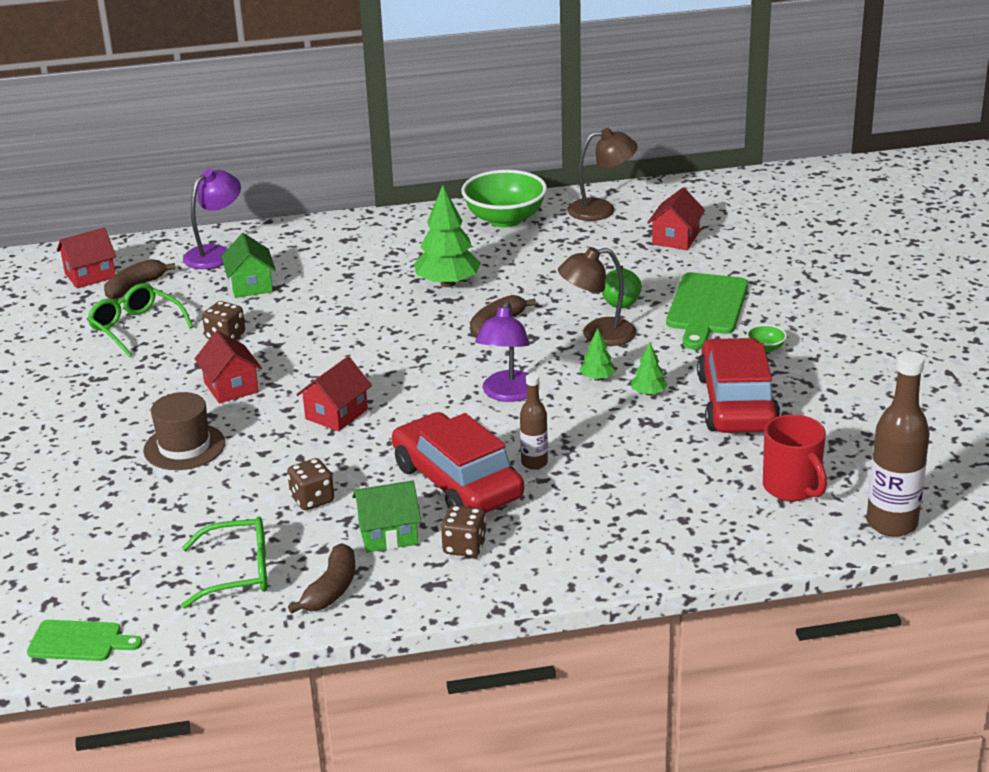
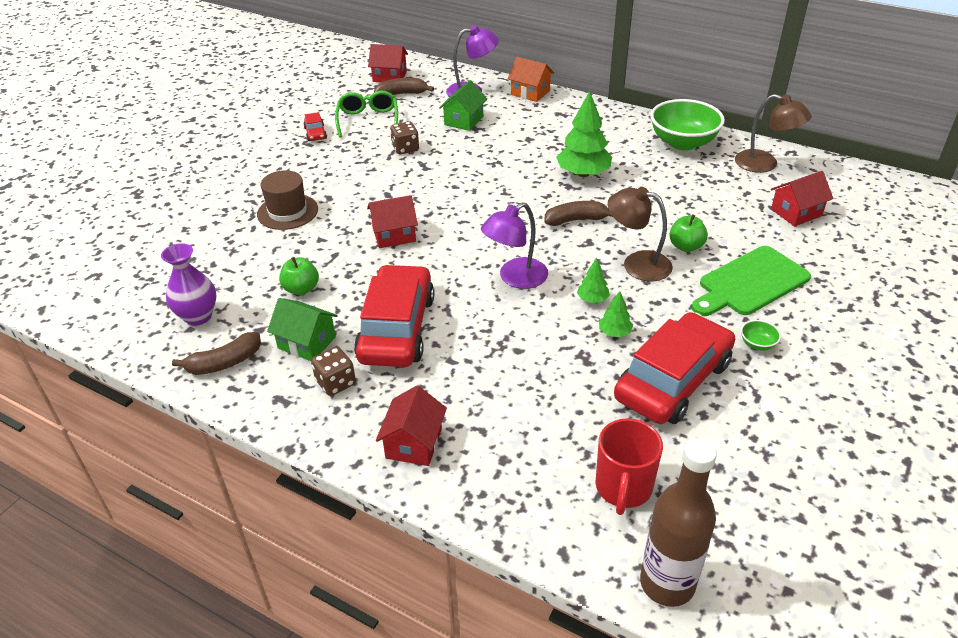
camera: 40 degrees right, 10 degrees up
green cutting board [27,620,142,661] -> none
green glasses [181,516,268,608] -> purple vase [161,243,216,326]
red house [195,331,262,403] -> red house moved to [376,386,447,466]
brown dice [287,458,334,510] -> green apple [279,257,319,295]
brown bottle [520,373,548,470] -> none
none -> red car [303,112,327,141]
none -> orange house [508,57,554,102]

